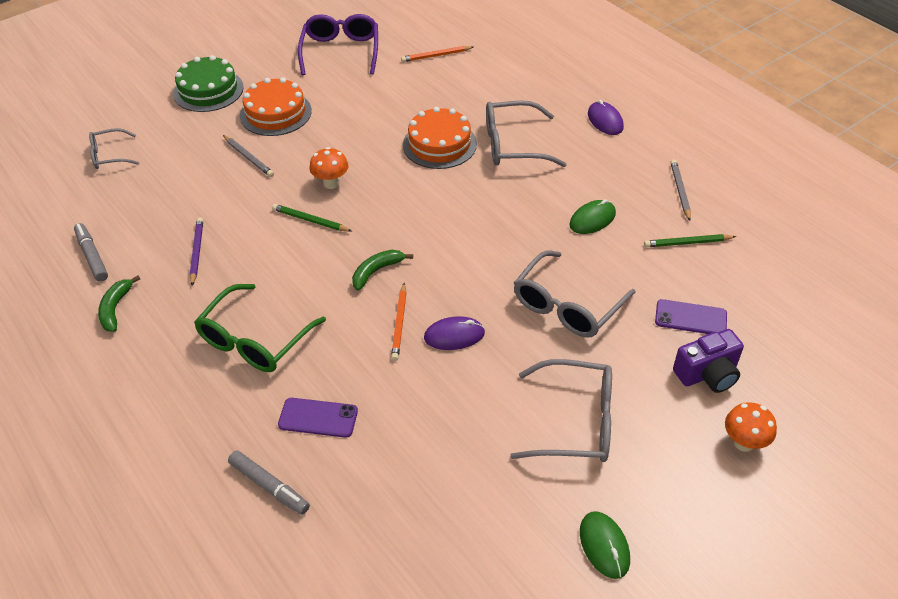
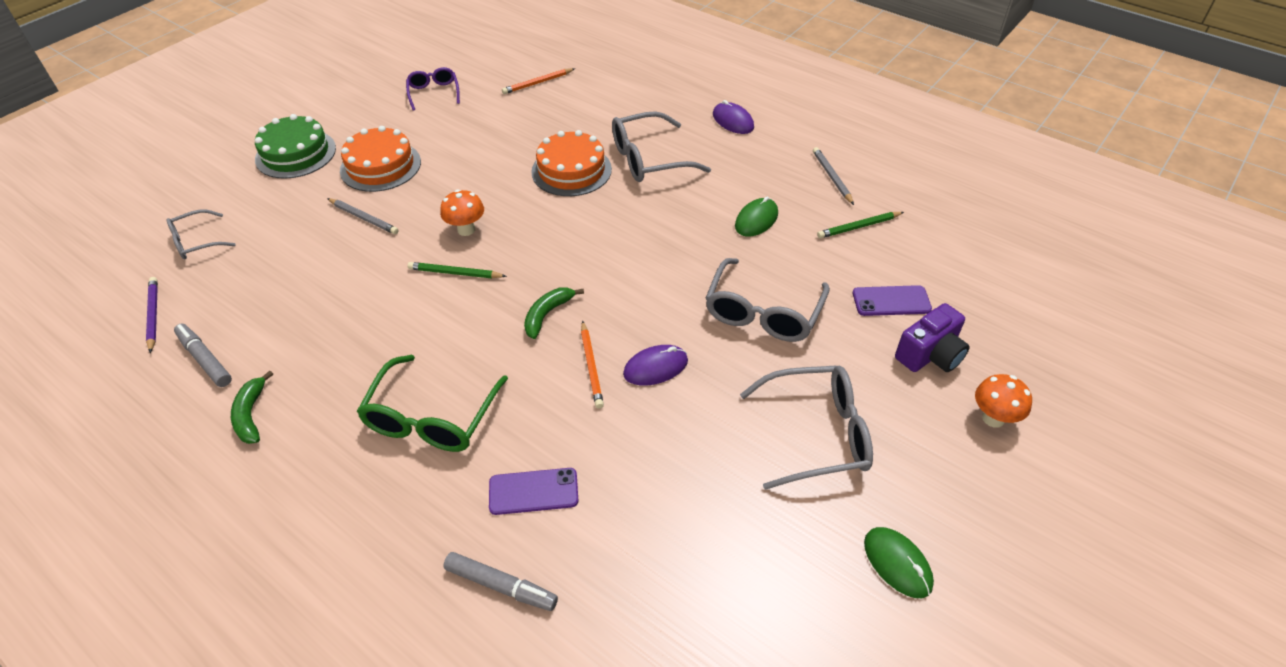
camera: 15 degrees left, 0 degrees up
purple pencil [190,217,203,286] -> purple pencil moved to [146,277,158,353]
purple glasses [298,14,378,75] -> purple glasses [406,67,460,111], size x0.59

